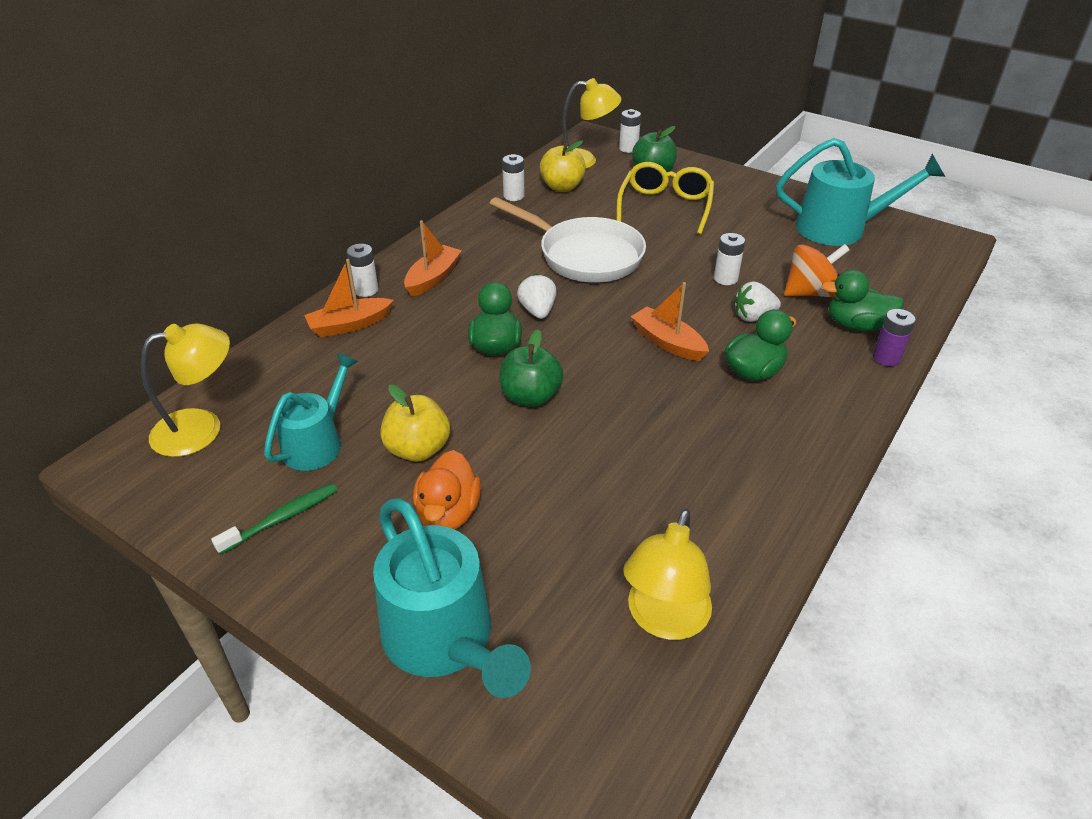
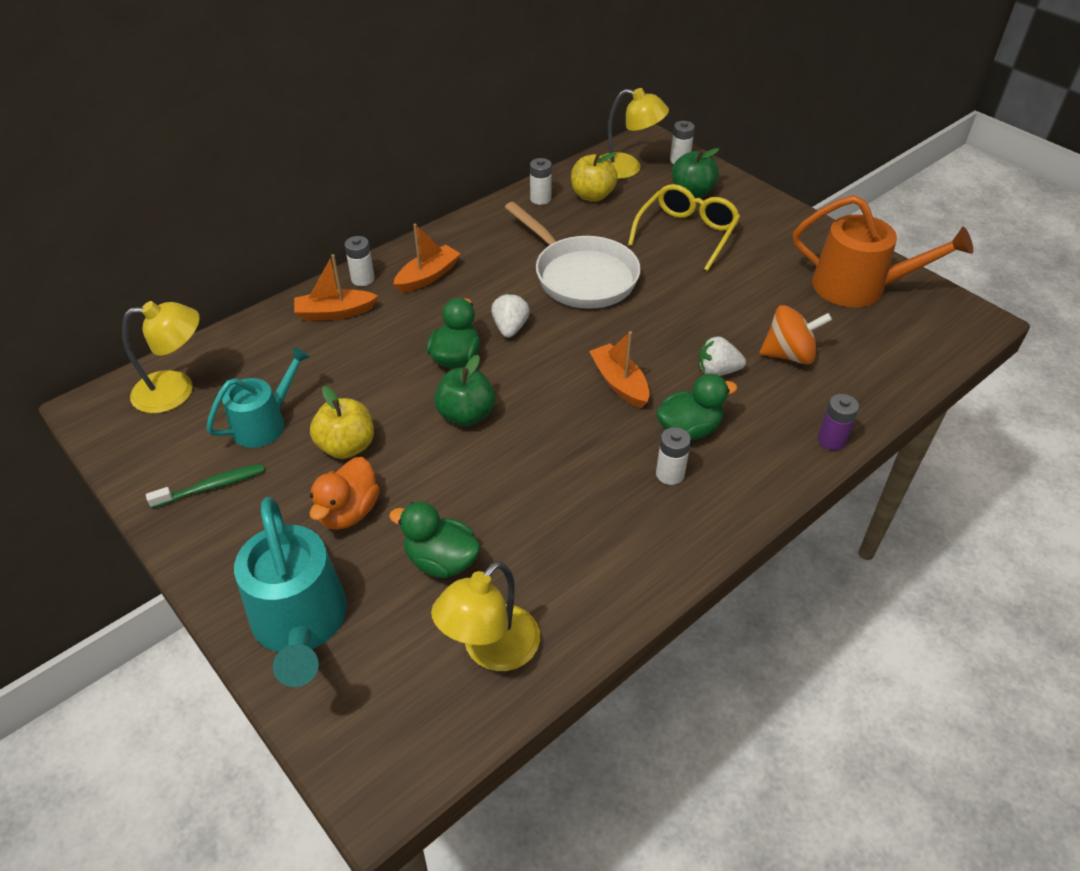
camera: 15 degrees right, 5 degrees up
white battery [714,233,745,285] -> white battery moved to [656,427,691,485]
turquoise watering can [776,138,945,246] -> orange watering can [793,195,973,307]
green duck [821,270,904,331] -> green duck moved to [389,502,481,578]

